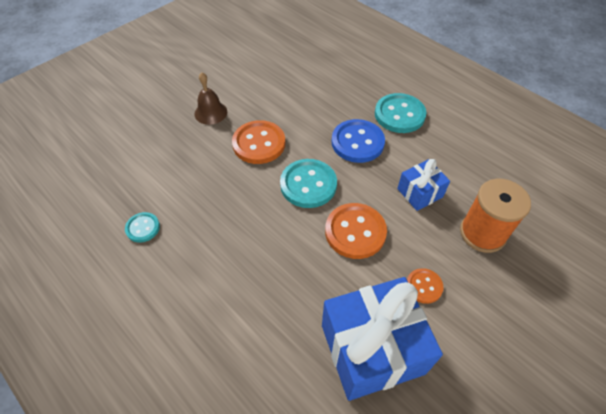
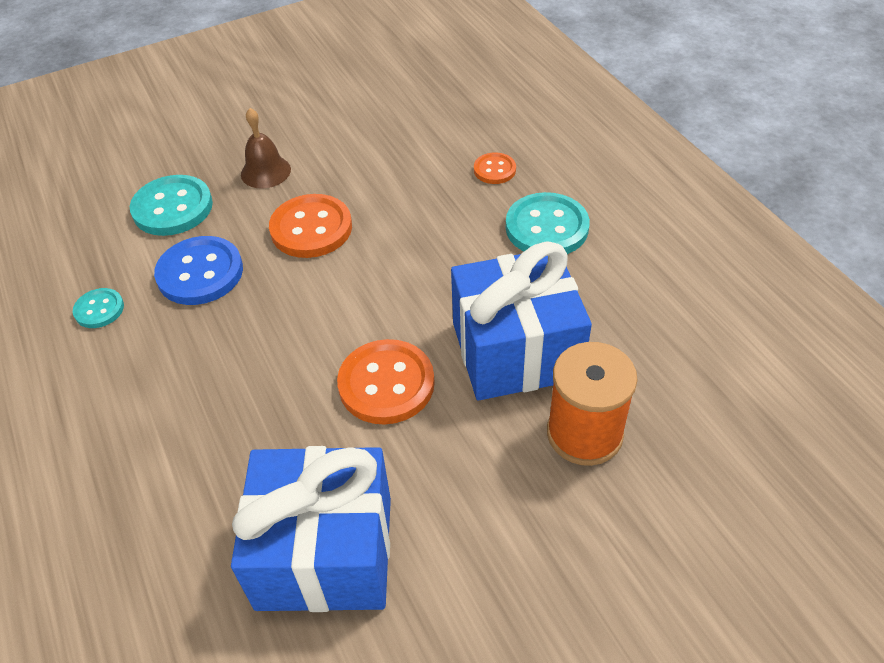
camera: 20 degrees right, 5 degrees down
turquoise button [280,159,337,208] -> turquoise button moved to [130,175,213,236]
blue button [331,119,385,163] -> blue button moved to [154,236,243,305]
blue gift [397,159,450,211] -> blue gift [451,241,592,400], size x1.95
orange button [407,268,444,304] -> orange button moved to [474,152,516,184]

